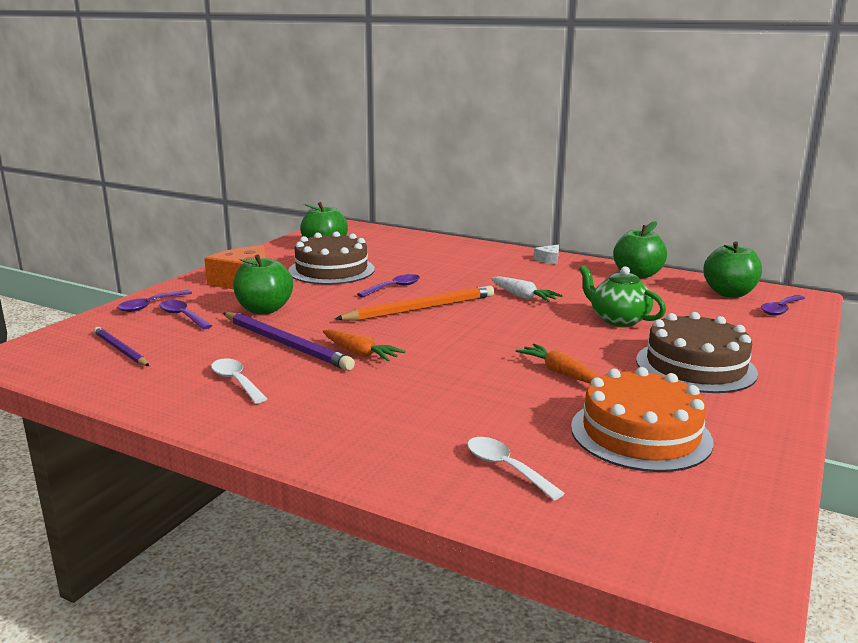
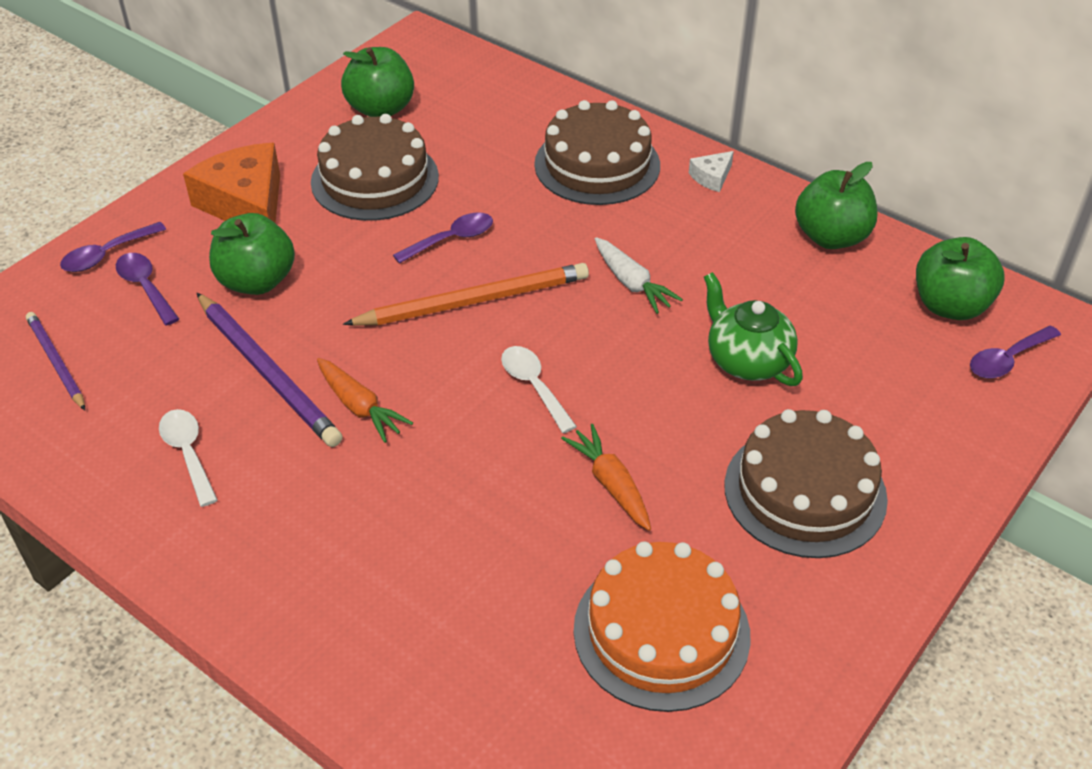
camera: 10 degrees right, 25 degrees up
white spoon [467,437,565,500] -> white spoon moved to [501,346,577,433]
none -> brown cake [534,100,660,205]

